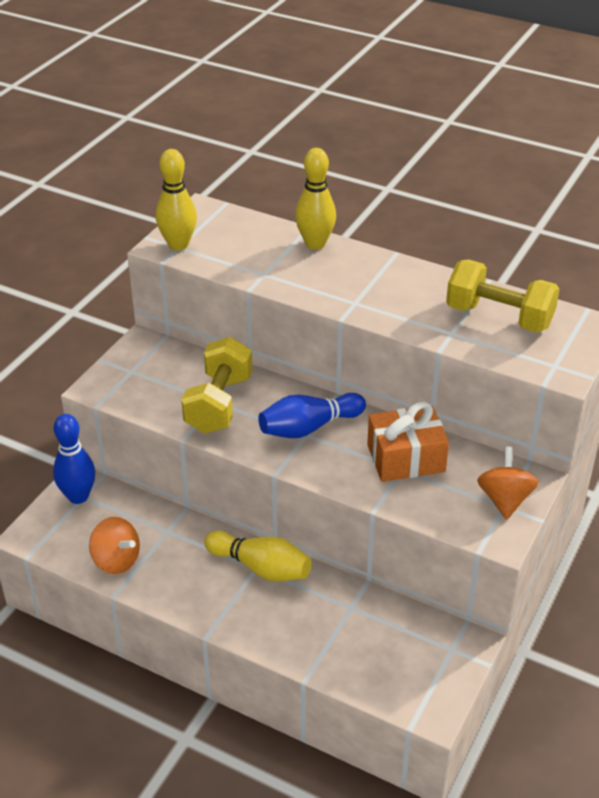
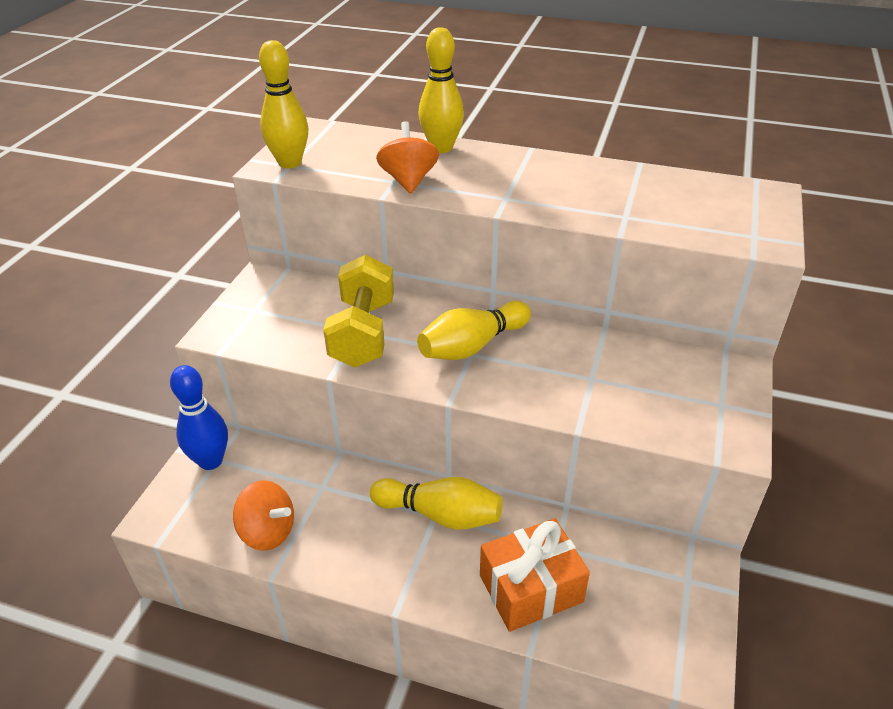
camera: 10 degrees left, 0 degrees up
blue bowling pin [258,393,366,438] -> yellow bowling pin [417,301,531,360]
orange gift [367,402,449,482] -> orange gift moved to [480,518,590,632]
yellow dumbbell [446,260,560,333] -> none
orange spinning top [477,447,538,520] -> orange spinning top moved to [376,121,439,194]

